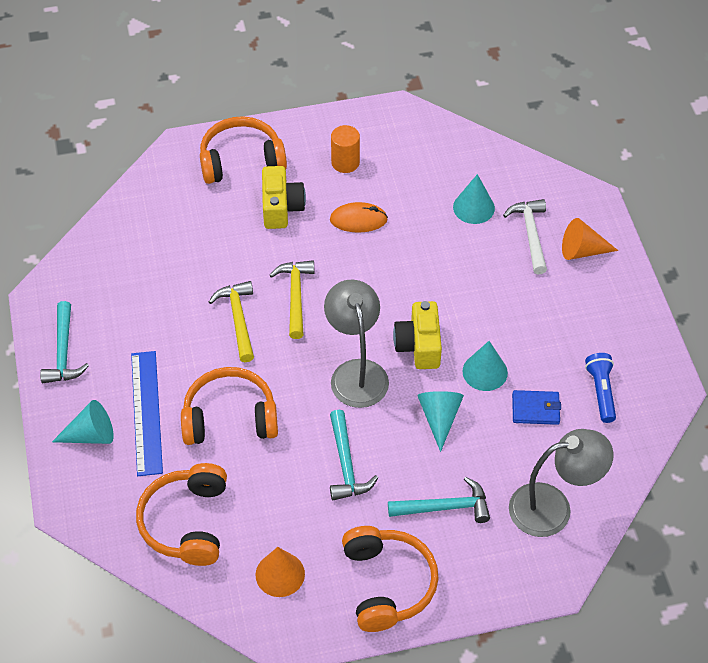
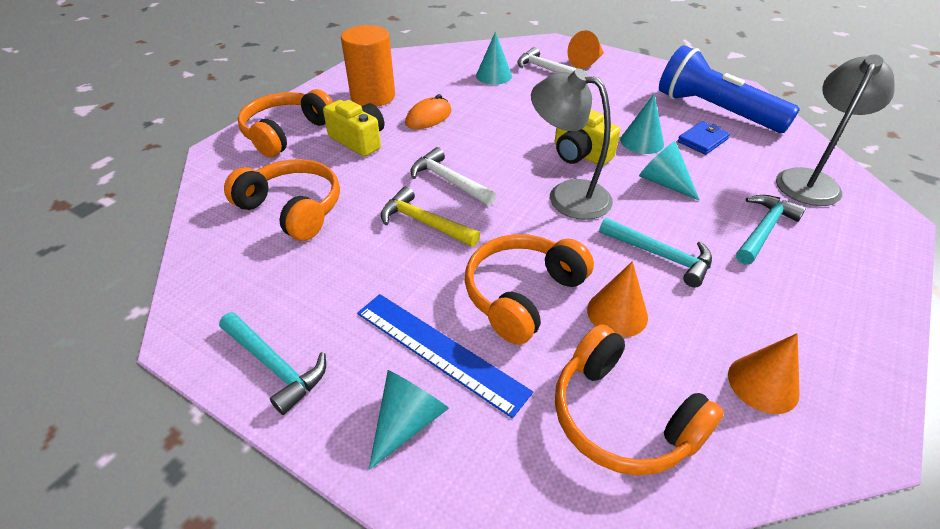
camera: 45 degrees left, 10 degrees down
yellow hammer [269,260,314,339] -> white hammer [410,147,496,206]
orange cylinder [331,125,360,173] -> orange cylinder [341,25,395,107], size x1.66
orange headphones [342,526,438,632] -> orange headphones moved to [224,159,340,241]
blue flashlight [585,353,616,423] -> blue flashlight [659,45,800,133], size x2.08
none -> orange cone [587,261,648,337]

